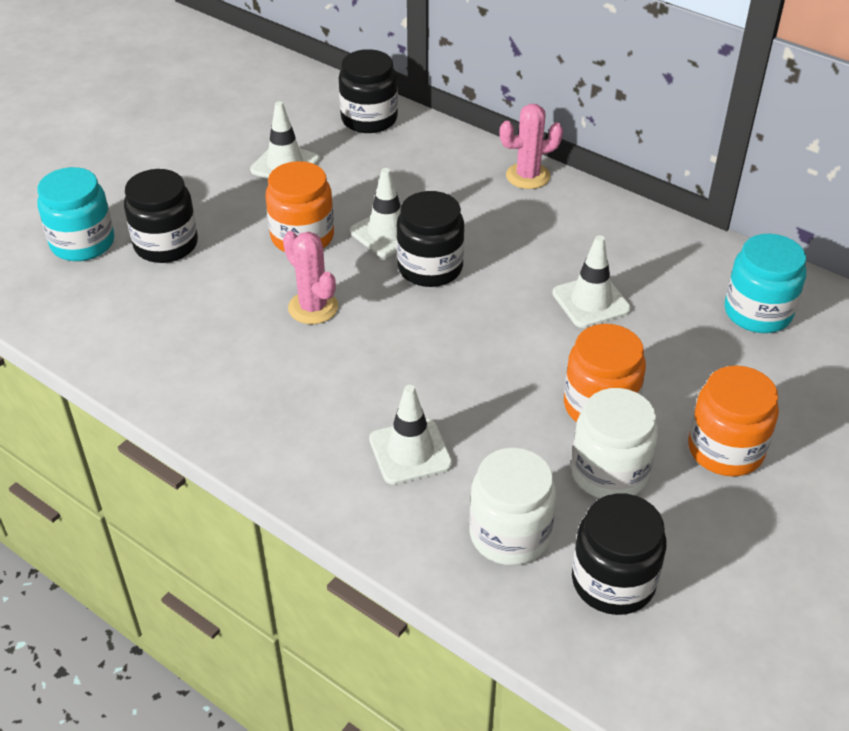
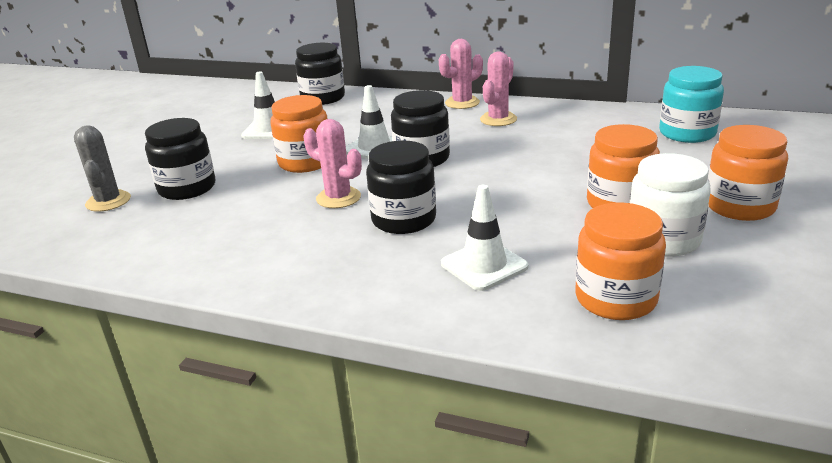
camera: 15 degrees left, 15 degrees down
turquoise jar [37,167,114,261] -> grey cactus [74,126,131,212]
white jar [469,448,556,565] -> orange jar [575,203,666,320]
white traffic cone [552,235,631,328] -> none
black jar [572,493,667,615] -> black jar moved to [366,140,436,234]
none -> pink cactus [480,52,517,126]

